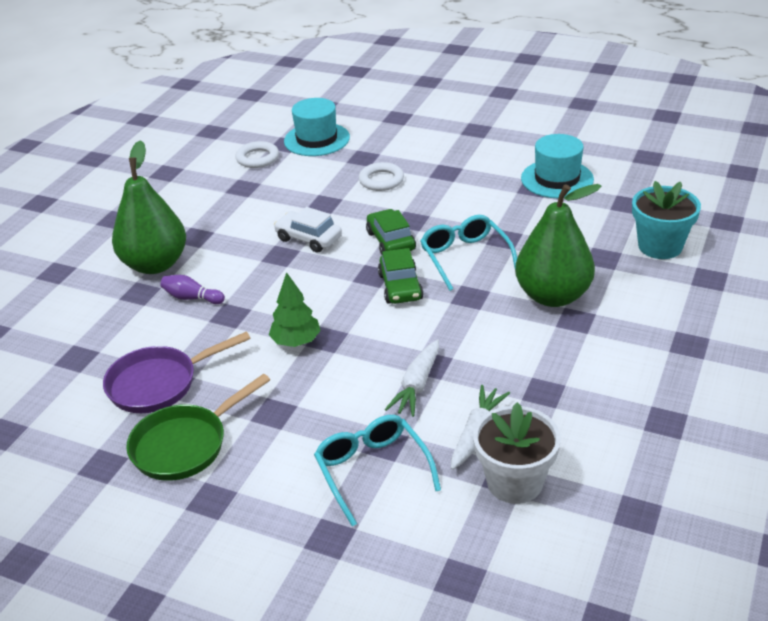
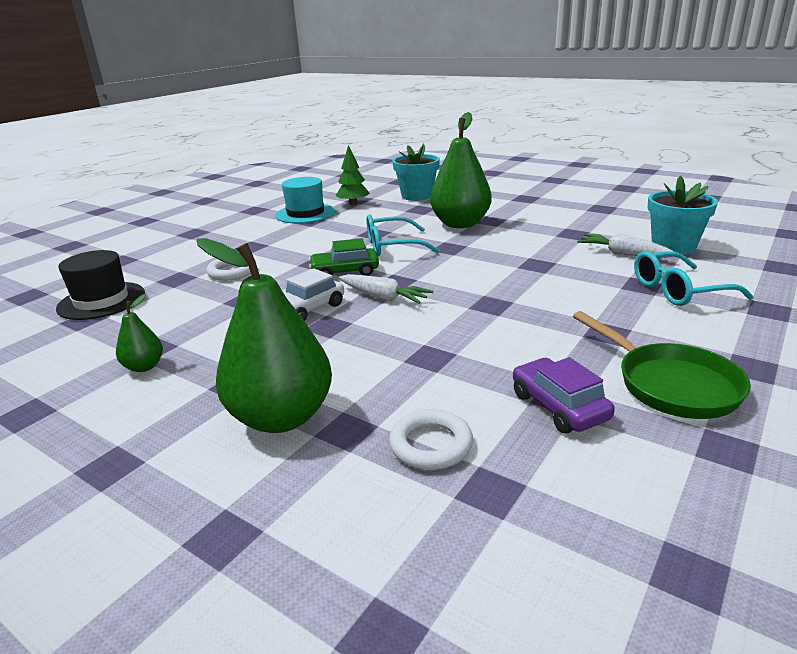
camera: 80 degrees left, 10 degrees down
purple pan [103,331,251,413] -> purple car [513,357,615,433]
purple bowling pin [160,275,225,304] -> none
white ring [235,141,279,168] -> white ring moved to [389,409,473,470]
green tree [269,272,321,347] -> green tree moved to [335,145,370,206]
turquoise hat [284,98,350,156] -> black hat [56,250,145,320]
green car [378,248,424,304] -> none
white carrot [385,339,439,417] -> white carrot moved to [339,274,433,304]
white flower pot [473,402,561,504] -> turquoise flower pot [648,176,718,254]
none -> green pear [116,294,163,372]

